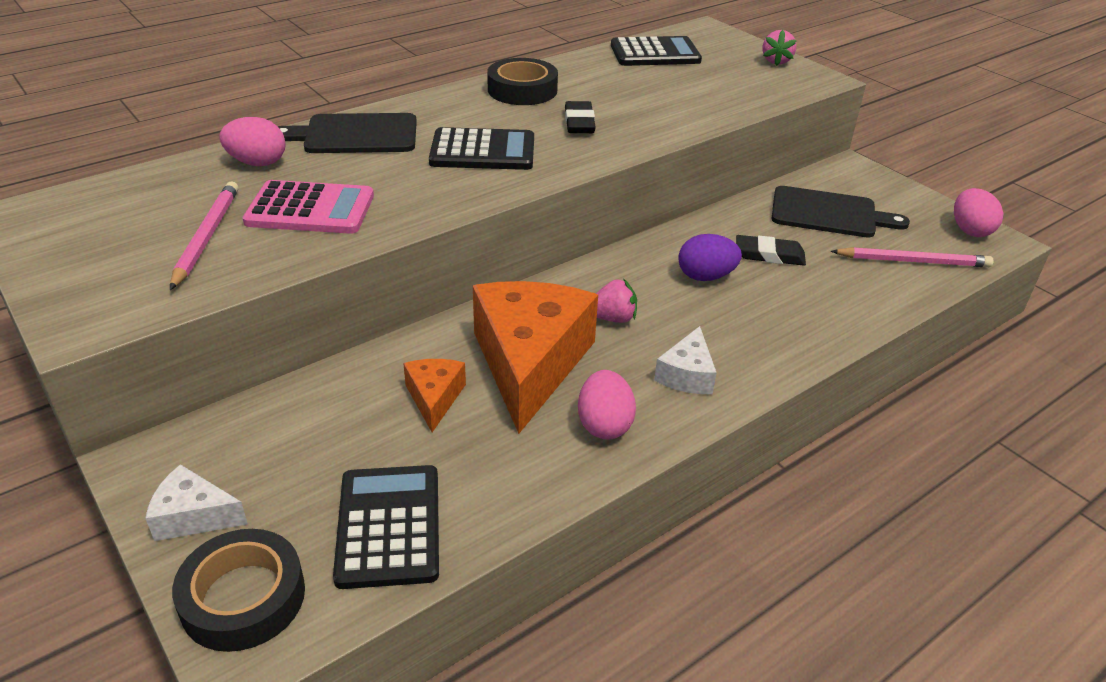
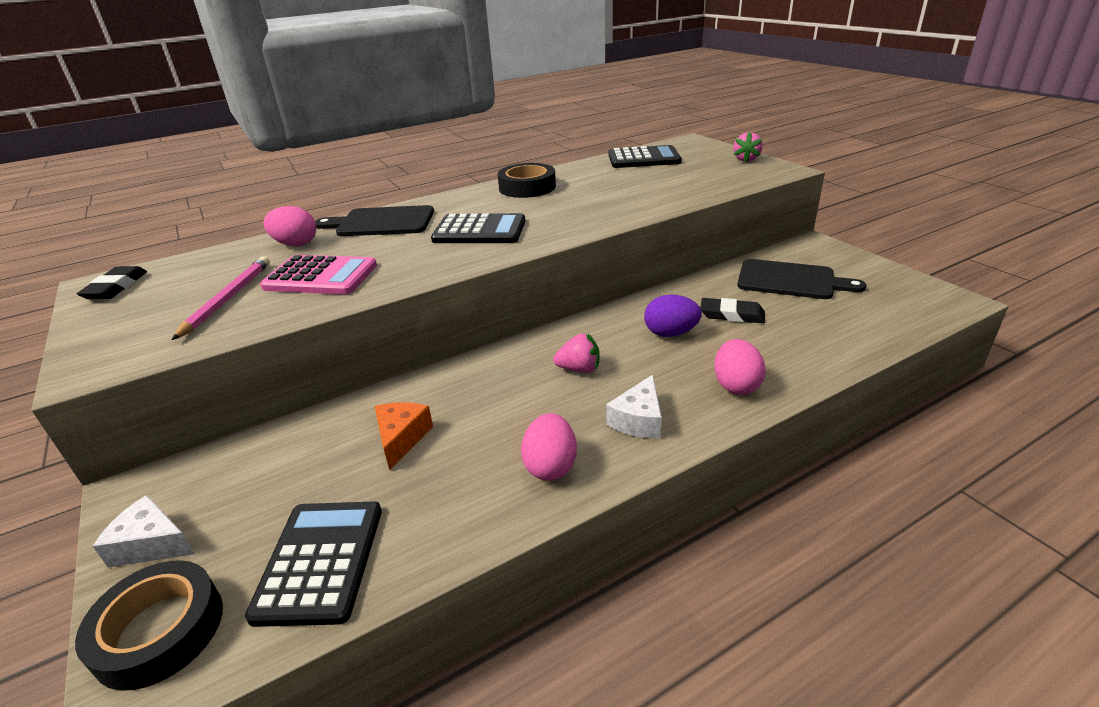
camera: 10 degrees right, 5 degrees down
orange cheese [473,281,598,434] -> none
black eraser [565,101,596,133] -> black eraser moved to [77,266,147,299]
pink pencil [831,247,993,267] -> none
pink egg [954,188,1003,237] -> pink egg moved to [714,339,765,395]

